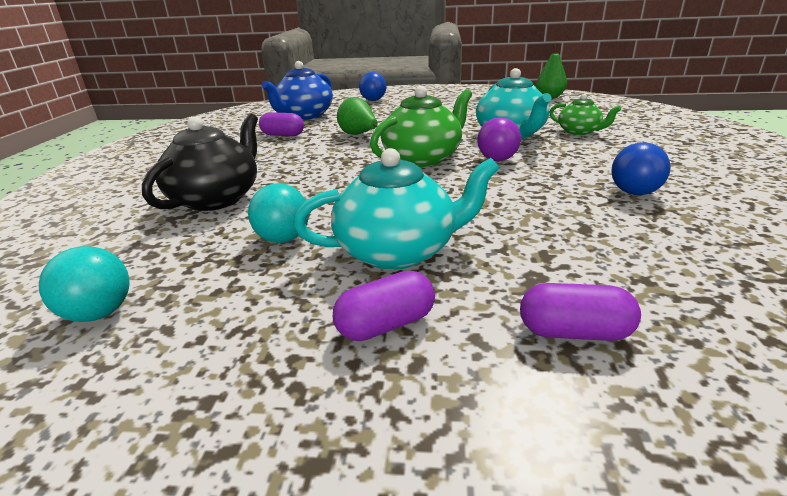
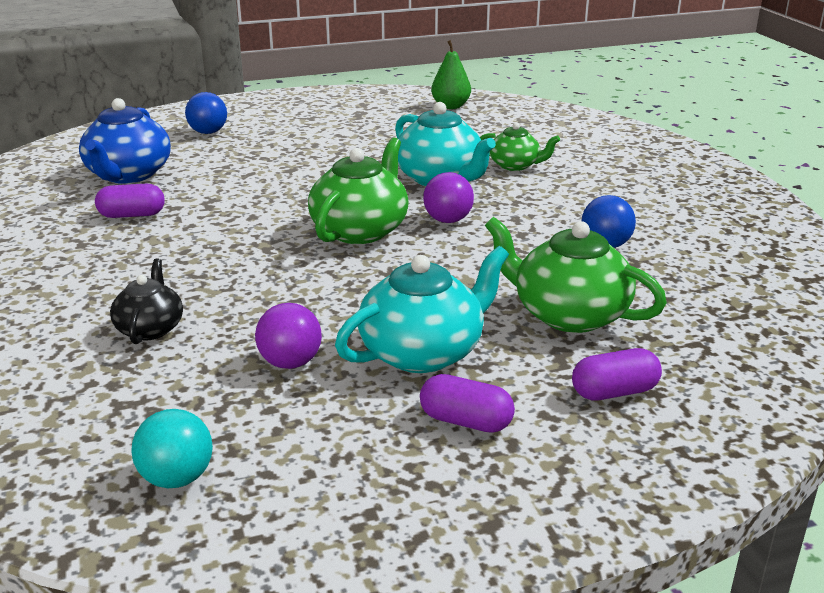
camera: 25 degrees left, 0 degrees up
black teapot [142,114,258,211] -> black teapot [110,259,183,344], size x0.59
turquoise ball [248,183,309,243] -> purple ball [255,303,322,369]
purple capsule [333,271,435,341] -> purple capsule turned 75 degrees clockwise [420,374,515,433]
green pear [337,97,378,135] -> none
none -> green teapot [485,217,667,333]

